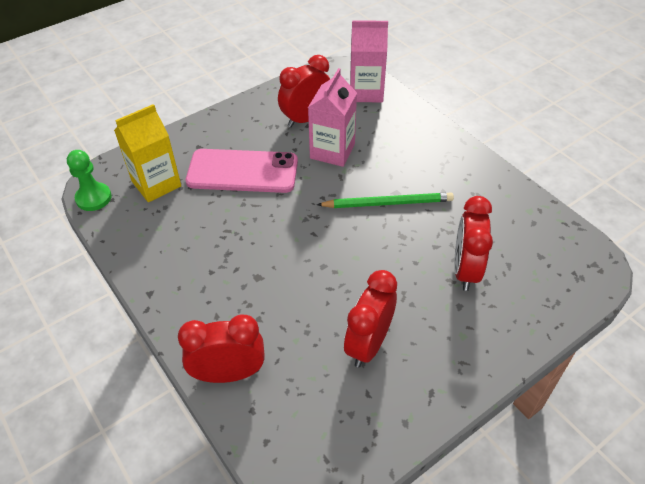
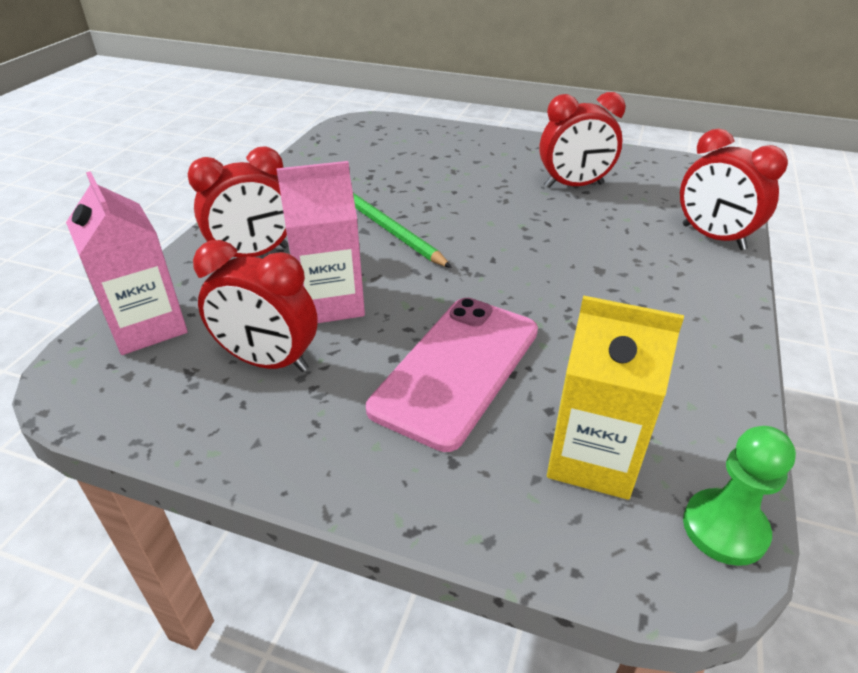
camera: 125 degrees left, 10 degrees down
pink phone [186,149,298,193] -> pink phone turned 60 degrees clockwise [366,298,538,452]
red clock [454,196,493,291] -> red clock moved to [188,146,289,257]

